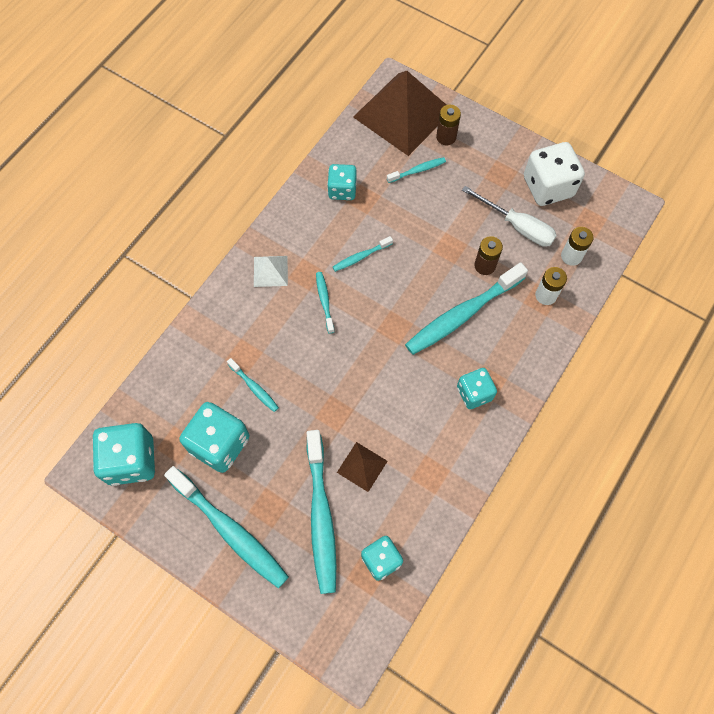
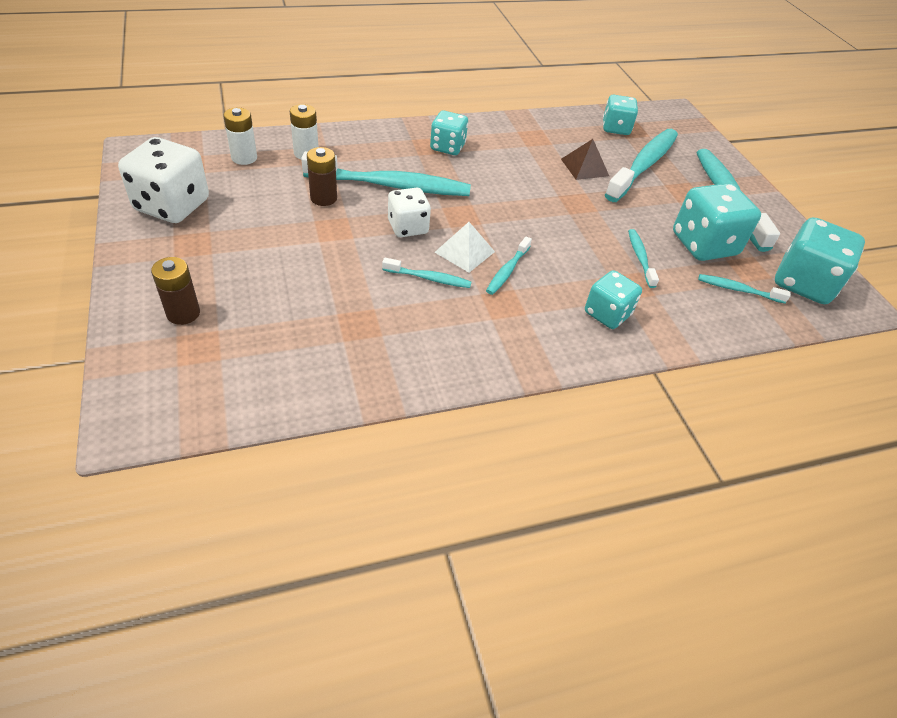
camera: 145 degrees left, 20 degrees down
white pyramid [254,256,288,287] -> white pyramid moved to [435,222,495,273]
turquoise dice [327,164,357,200] -> turquoise dice moved to [585,270,642,329]
brown pyramid [353,70,446,156] -> none
turquoise toothbrush [387,157,446,183] -> turquoise toothbrush moved to [698,274,791,304]
white screwdriver [462,186,557,247] -> none
none -> white dice [388,188,431,237]

